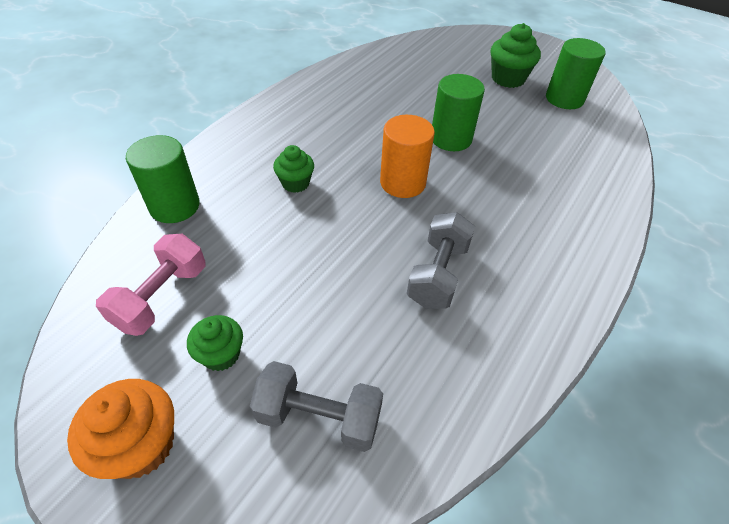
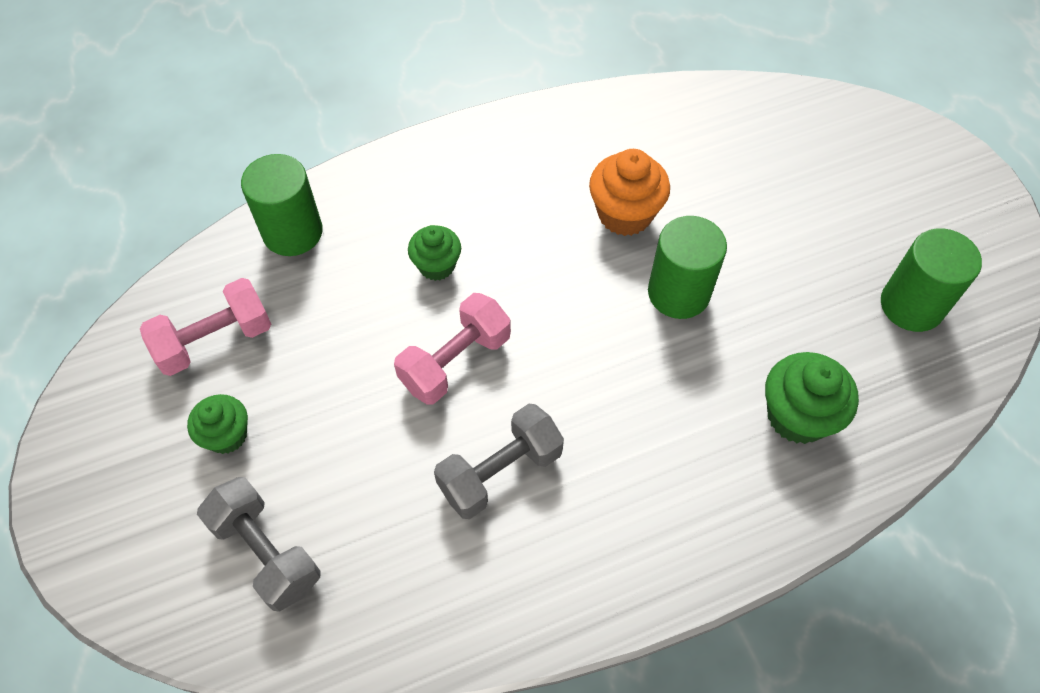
camera: 35 degrees right, 10 degrees up
orange cupcake [67,379,174,479] -> orange cupcake moved to [589,149,670,236]
orange cylinder [380,115,435,198] -> none
green cupcake [491,23,541,88] -> green cupcake moved to [765,352,859,444]
none -> pink dumbbell [394,293,511,404]

